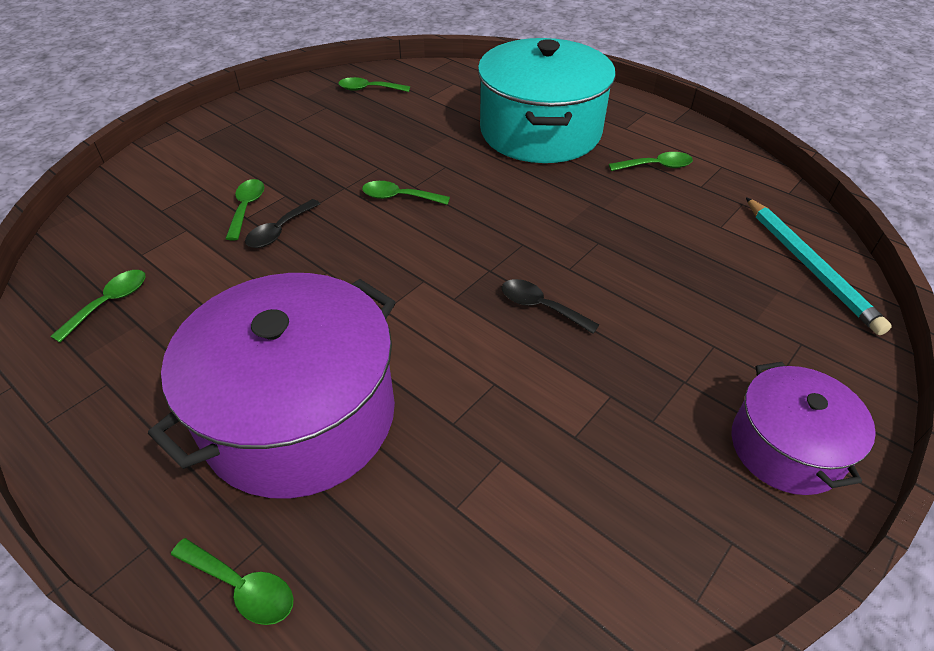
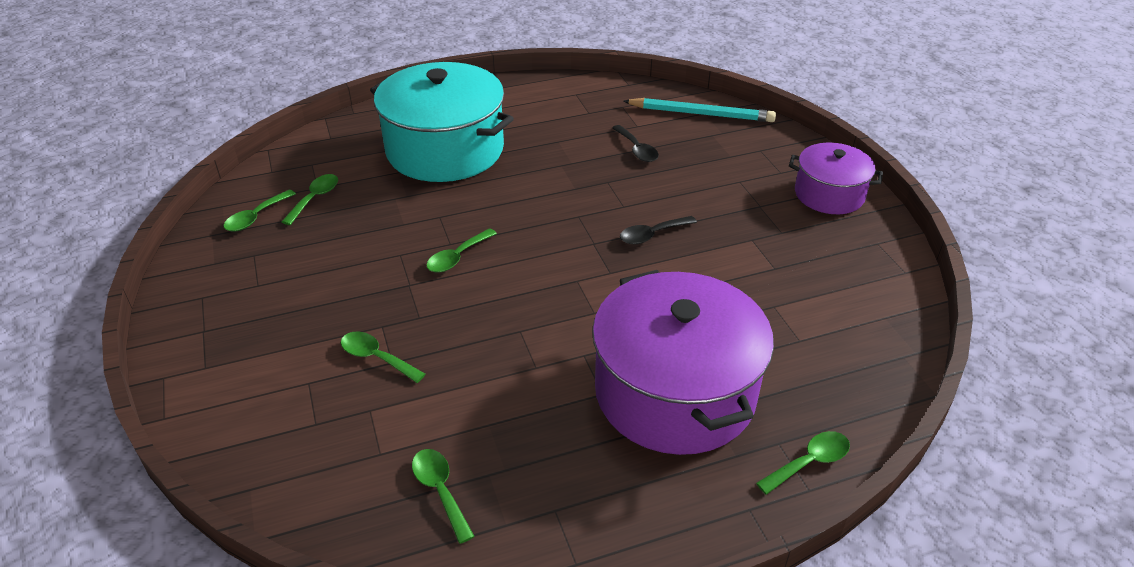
camera: 60 degrees left, 5 degrees down
black spoon [245,199,320,248] -> black spoon moved to [612,125,659,162]
green spoon [609,152,693,171] -> green spoon moved to [282,174,338,225]

